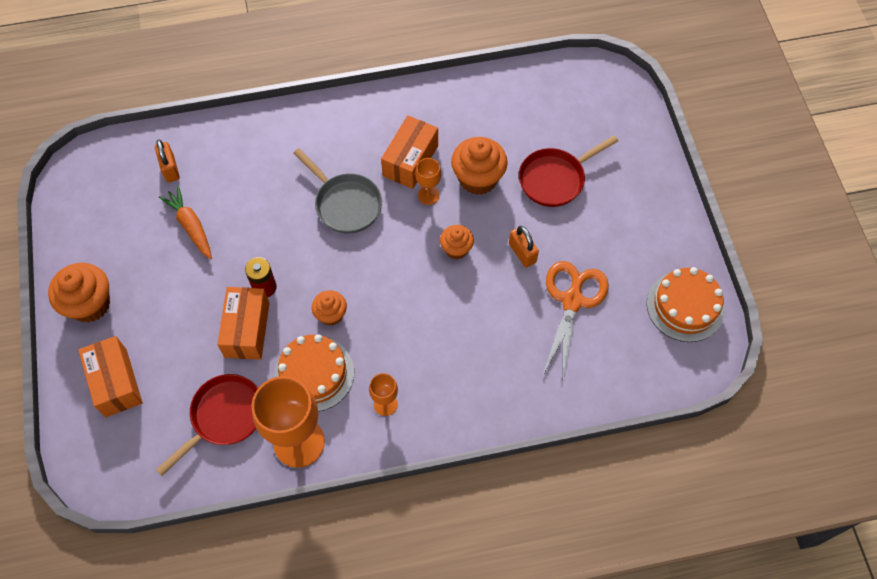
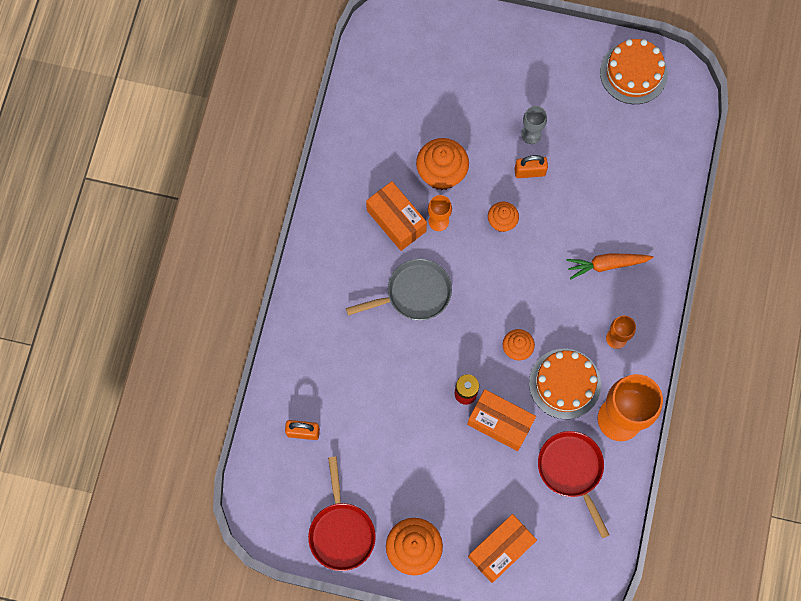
camera: 65 degrees left, 10 degrees up
orange box [78,336,142,417] -> orange box turned 45 degrees counterclockwise [468,514,537,583]
orange carrot [159,186,212,259] -> orange carrot moved to [566,254,653,279]
red pan [519,135,618,207] -> red pan moved to [308,457,376,571]
orange scissors [542,261,609,383] -> none
none -> grey goblet [521,106,547,144]

